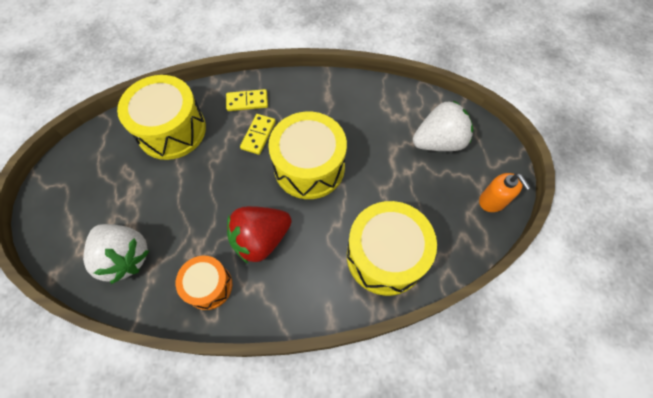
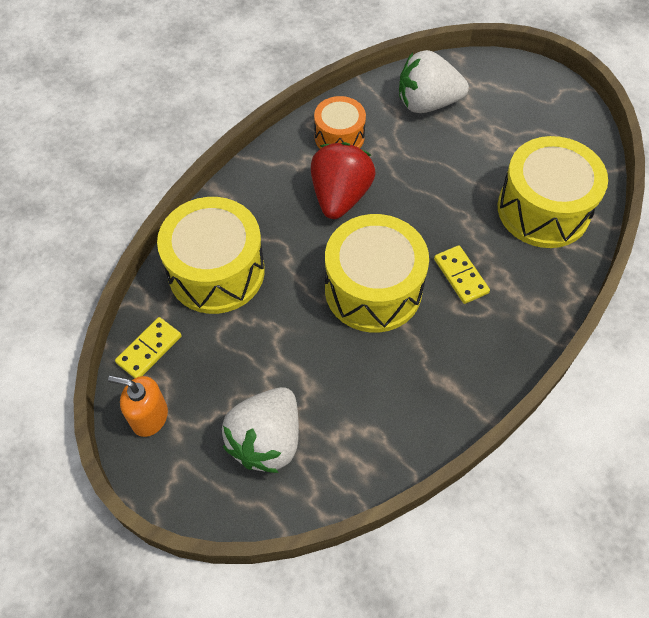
camera: 135 degrees right, 5 degrees down
yellow domino [226,89,268,111] -> yellow domino moved to [115,317,182,378]

